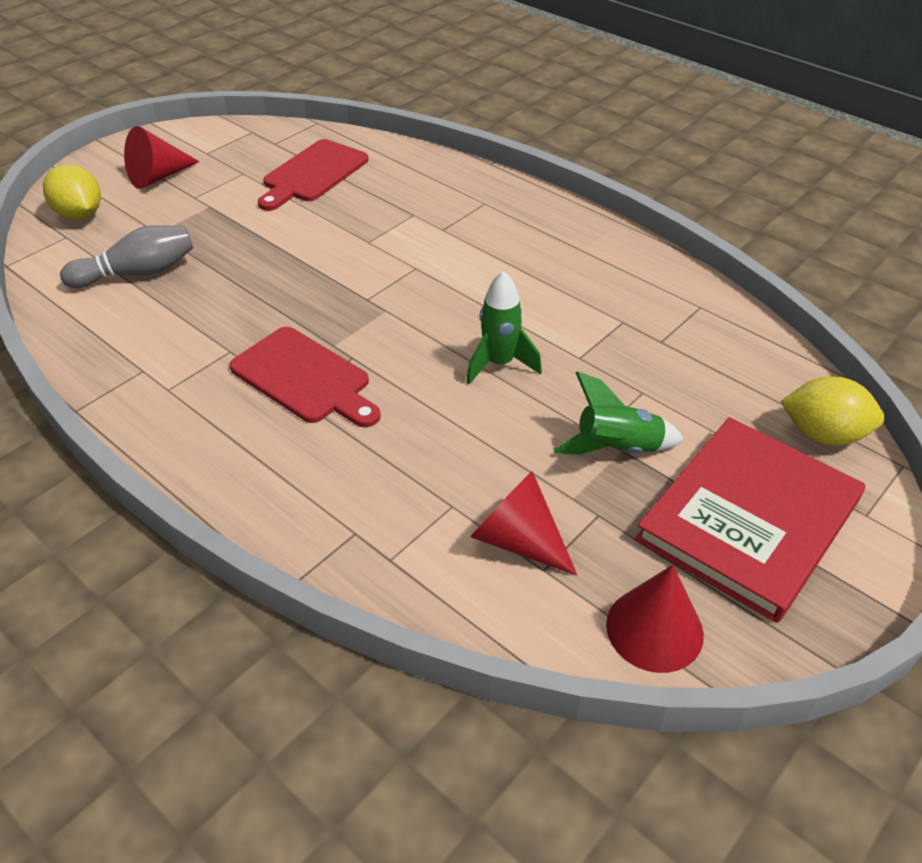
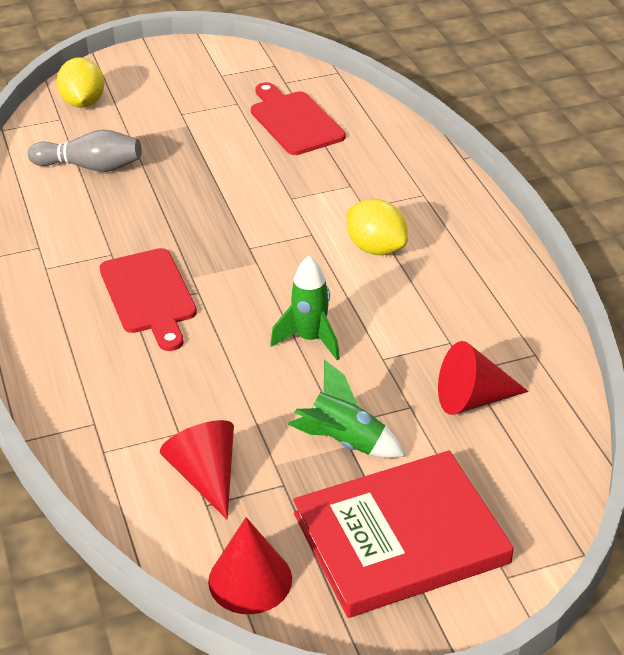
camera: 30 degrees right, 5 degrees down
red cone [124,126,200,189] -> red cone moved to [438,341,528,415]
red cutting board [258,139,369,211] -> red cutting board turned 90 degrees clockwise [251,82,346,155]
yellow lemon [780,376,885,445] -> yellow lemon moved to [347,199,408,255]

